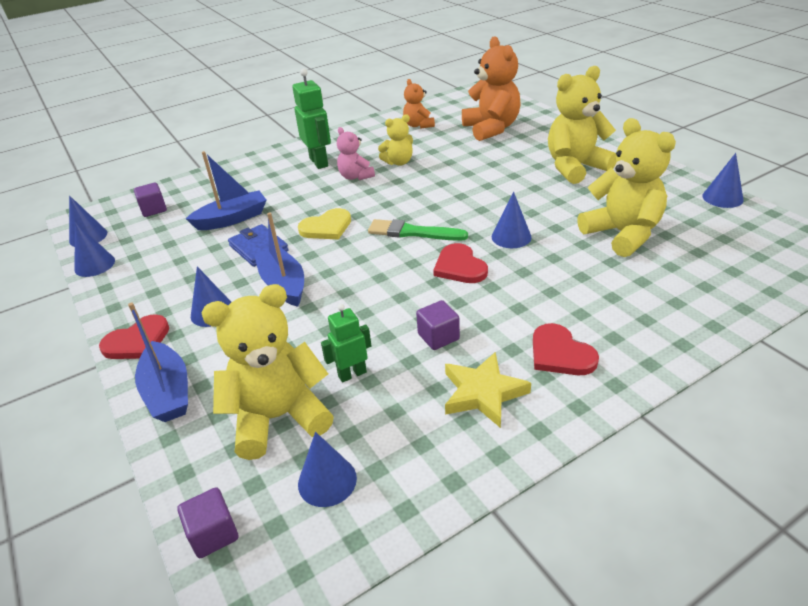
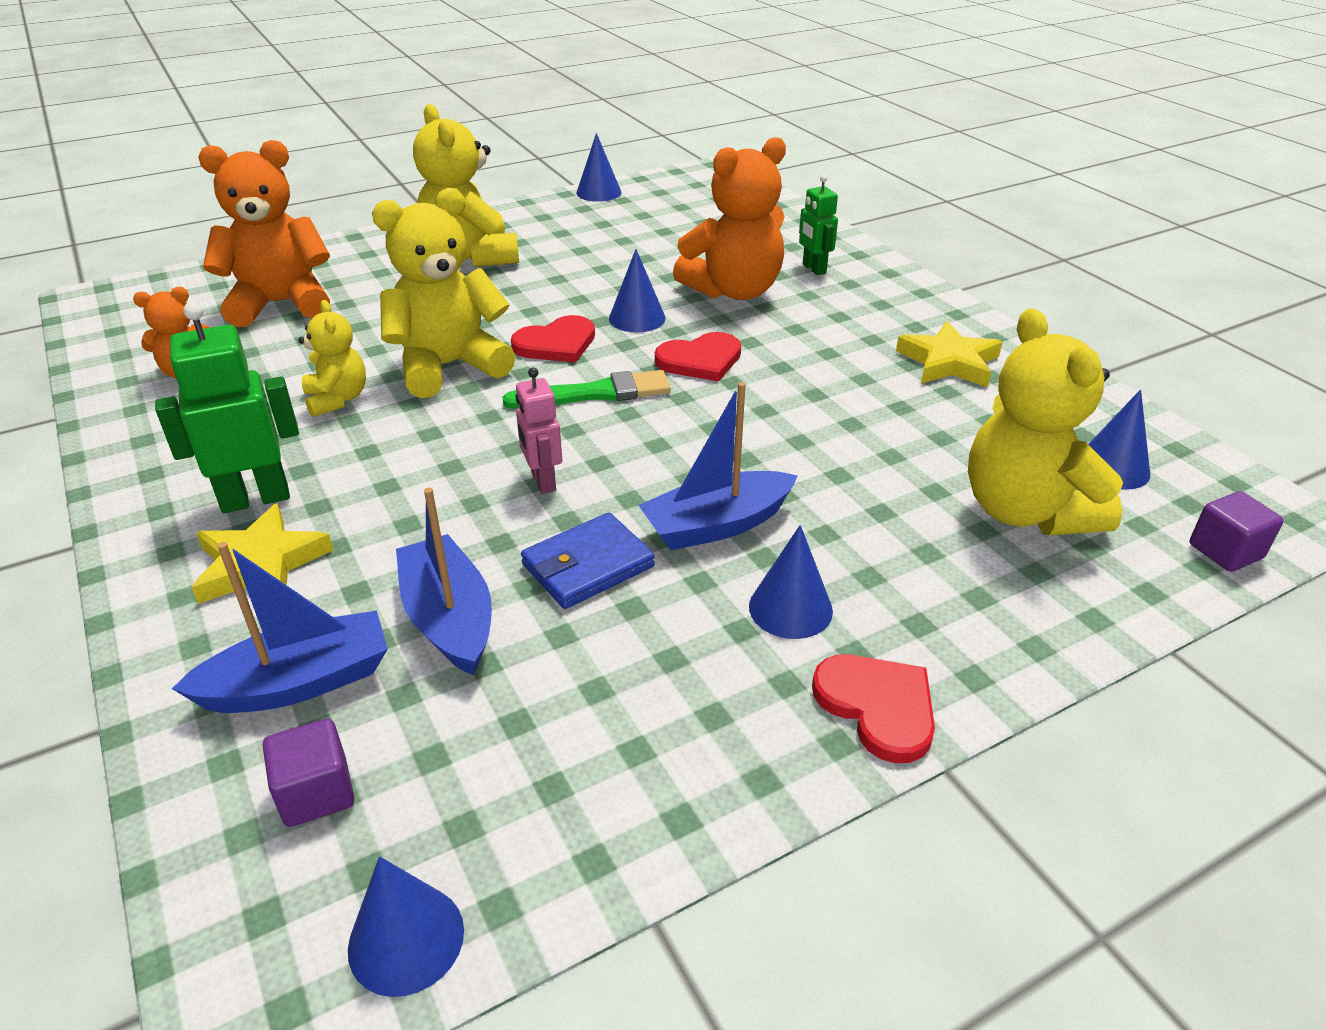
camera: 90 degrees left, 0 degrees up
blue cone [75,222,115,277] -> none
blue boat [128,303,188,422] -> blue boat moved to [172,542,388,713]
yellow heart [298,208,351,240] -> pink robot [515,367,562,494]
green robot [321,304,372,382] -> green robot moved to [799,175,838,275]
pink teddy bear [337,127,375,180] -> none
green brush [368,219,468,241] -> green brush turned 120 degrees counterclockwise [503,370,671,409]
purple cube [416,300,460,350] -> none
red heart [533,323,599,375] -> red heart moved to [511,315,595,362]
yellow teddy bear [577,118,676,257] -> yellow teddy bear moved to [372,188,515,398]
none -> yellow star [191,503,334,604]
none -> orange teddy bear [673,137,786,300]

